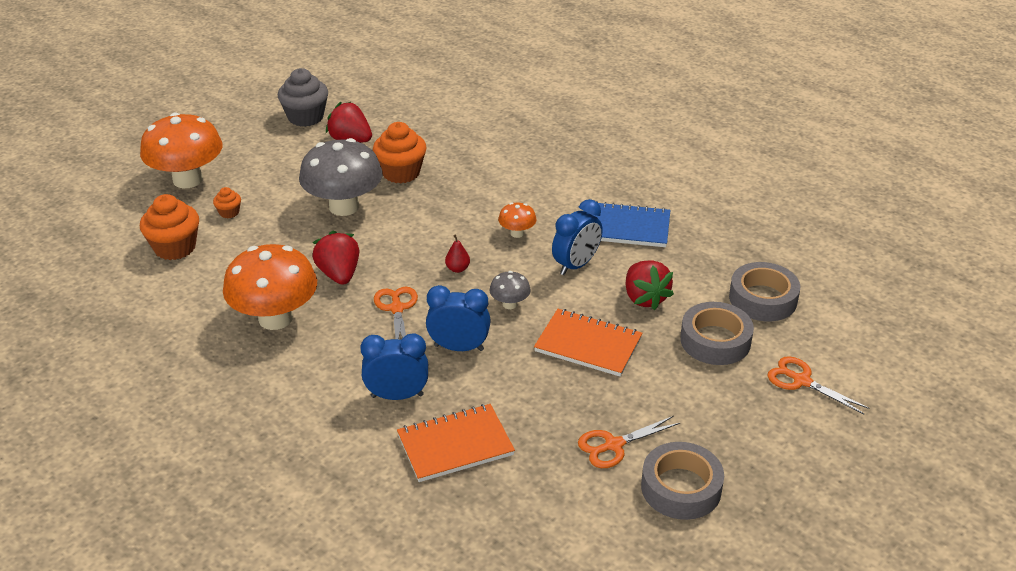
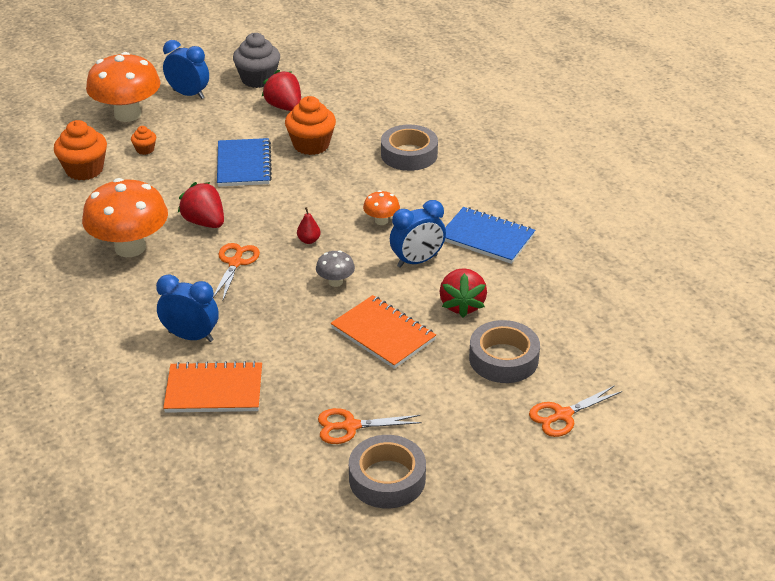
camera: 20 degrees right, 0 degrees up
grey mushroom [299,138,383,216] -> blue notebook [217,138,272,187]
red strawberry [312,231,359,285] -> red strawberry turned 45 degrees counterclockwise [178,182,224,228]
blue clock [426,285,491,351] -> blue clock moved to [163,40,209,99]
grey tape [729,262,800,321] -> grey tape moved to [381,125,438,171]
orange scissors [767,356,870,414] -> orange scissors turned 90 degrees counterclockwise [529,385,622,437]

